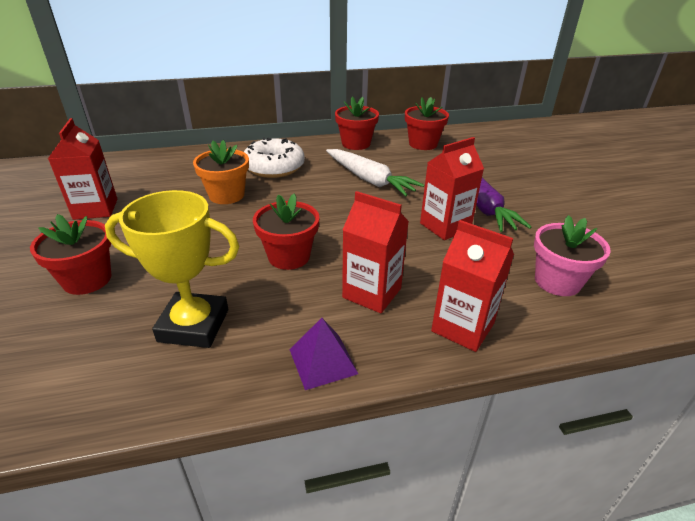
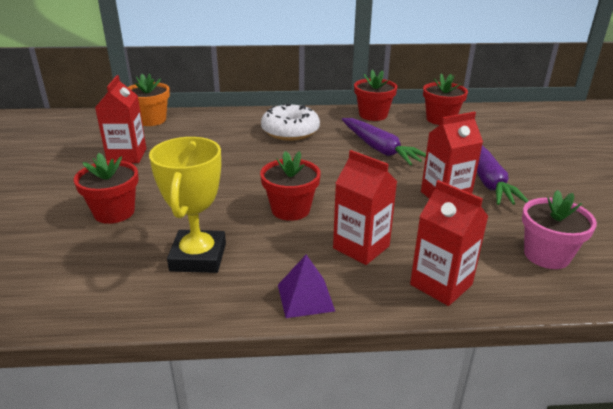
camera: 10 degrees right, 5 degrees down
yellow trophy [105,190,240,348] -> yellow trophy turned 75 degrees clockwise [149,137,226,273]
orange flower pot [193,140,249,204] -> orange flower pot moved to [128,73,170,126]
white carrot [326,149,424,196] -> purple carrot [342,118,426,166]

